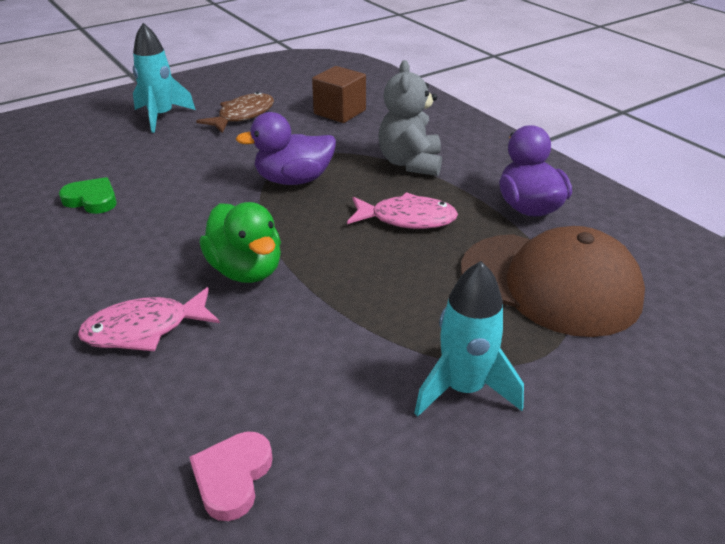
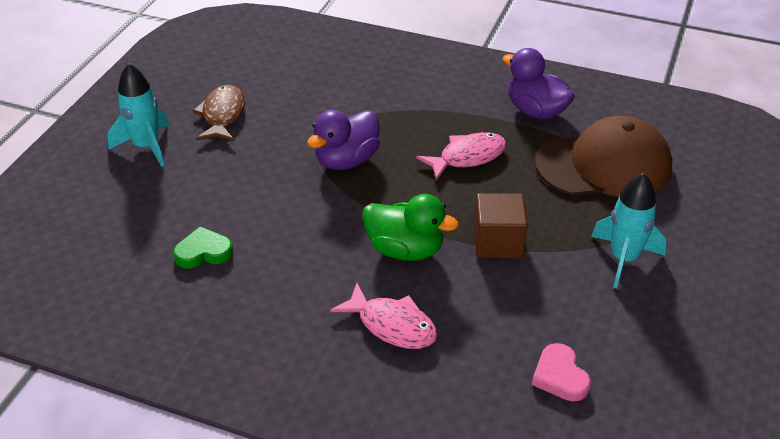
camera: 35 degrees left, 5 degrees up
pink fish [78,287,220,351] -> pink fish turned 90 degrees counterclockwise [330,283,438,349]
brown cube [312,66,366,123] -> brown cube moved to [474,193,527,258]
grey teddy bear [378,60,442,176] -> none

